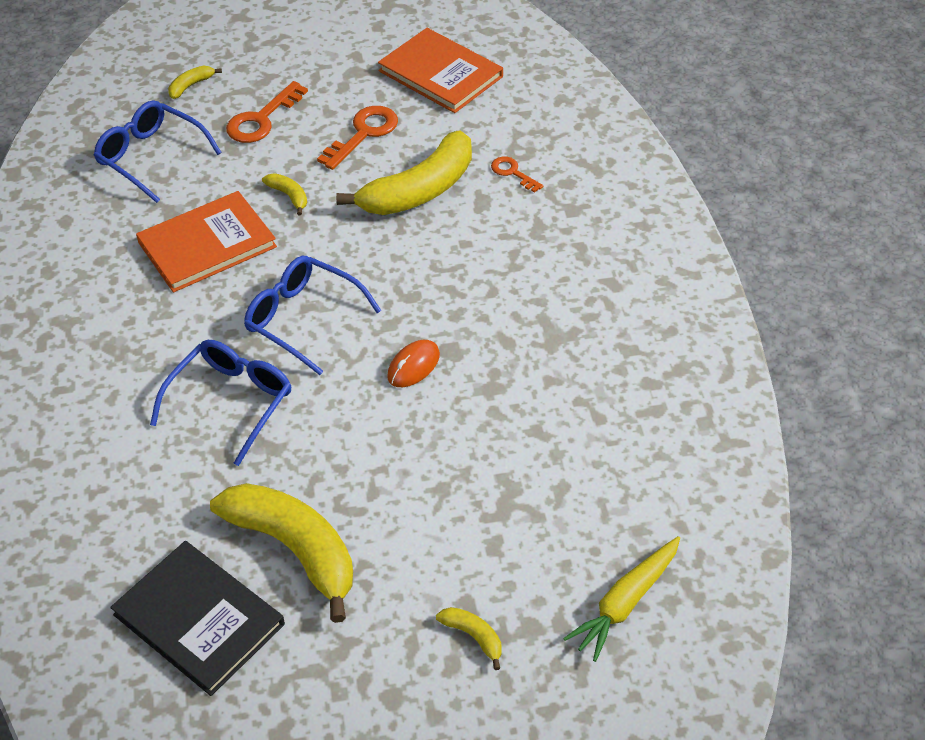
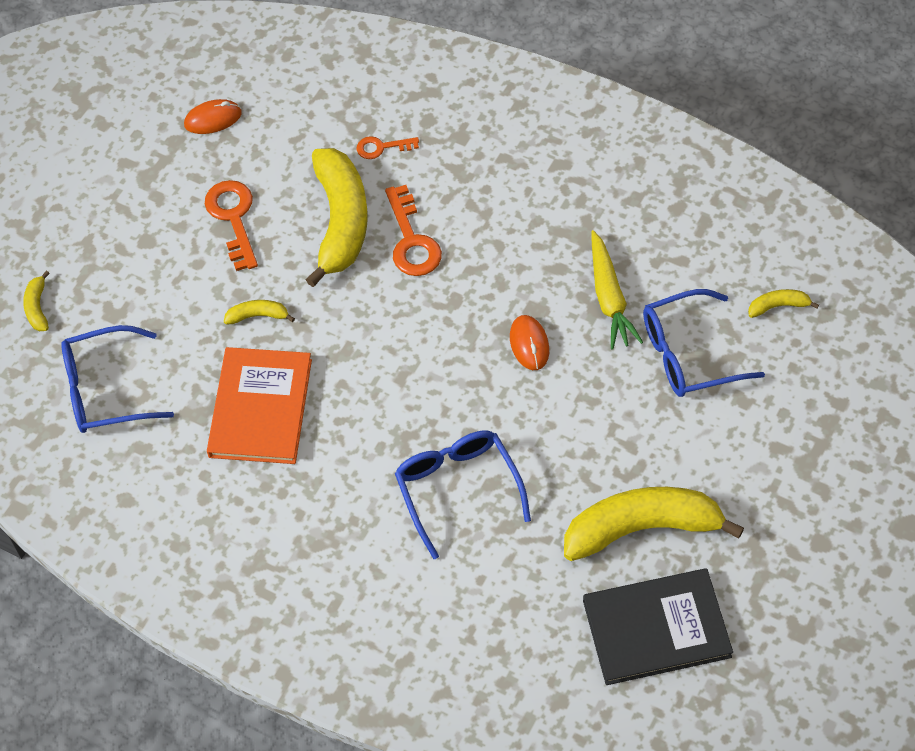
camera: 50 degrees left, 10 degrees up
orange key [226,81,308,143] -> orange key moved to [385,185,442,276]
blue glasses [244,256,381,375] -> blue glasses moved to [643,289,765,397]
orange book [378,28,503,113] -> orange mouse [184,99,242,134]
yellow banana [436,607,502,670] -> yellow banana moved to [748,289,819,318]
yellow carrot [563,536,680,662] -> yellow carrot moved to [591,230,643,350]

